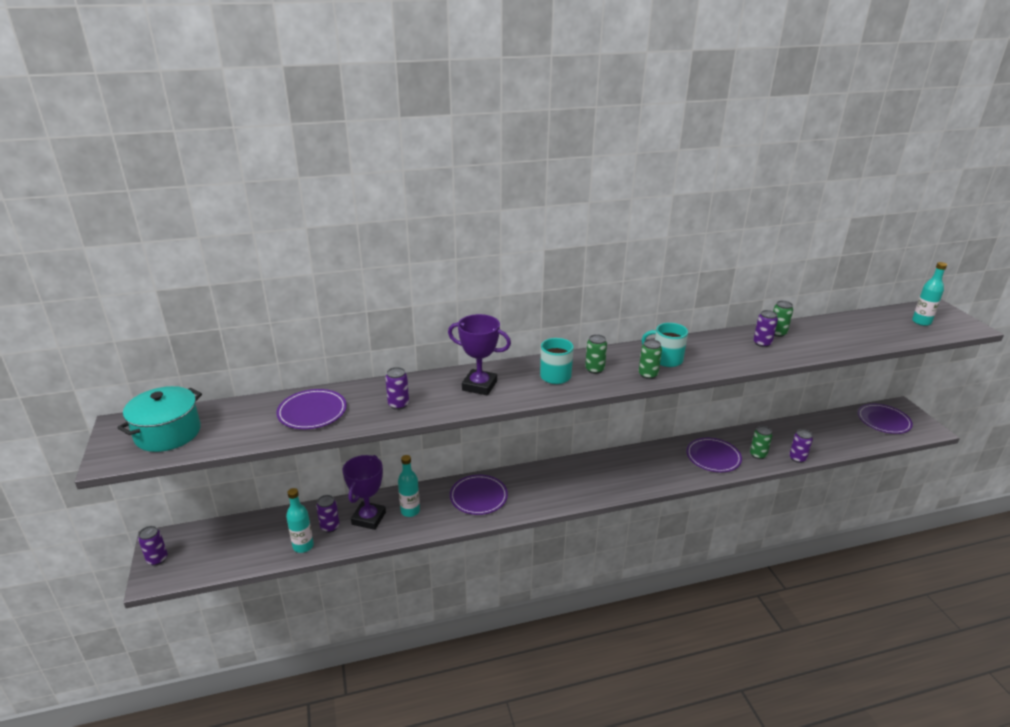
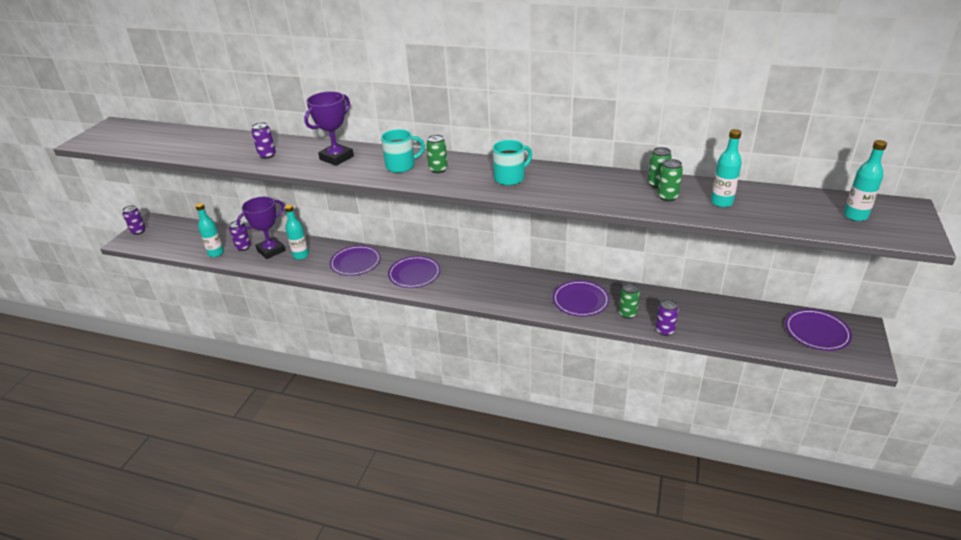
camera: 35 degrees right, 5 degrees up
turquoise pot [117,386,202,452] -> none
purple plate [276,389,347,429] -> purple plate moved to [388,256,441,288]
purple trophy [448,314,511,396] -> purple trophy turned 75 degrees clockwise [304,91,354,166]
green can [639,339,662,379] -> green can moved to [658,159,683,202]
turquoise mug [642,323,688,367] -> turquoise mug turned 90 degrees clockwise [493,140,532,185]
purple can [753,310,778,347] -> none
none -> turquoise bottle [711,129,742,207]

